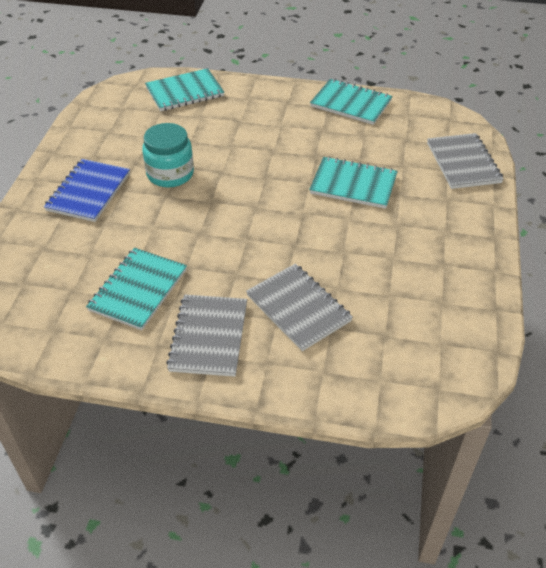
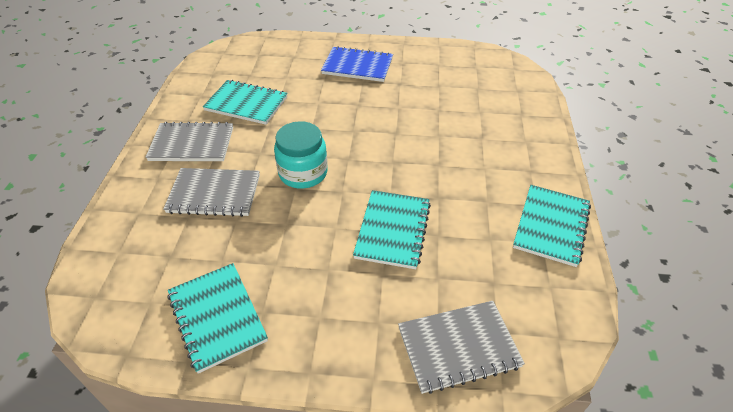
camera: 85 degrees right, 0 degrees up
turquoise jar [142,123,194,188] -> turquoise jar moved to [274,121,328,189]
turquoise notebook [145,68,224,111] -> turquoise notebook moved to [167,263,268,374]
grey notebook [246,264,353,351] -> grey notebook turned 45 degrees clockwise [163,168,260,217]

